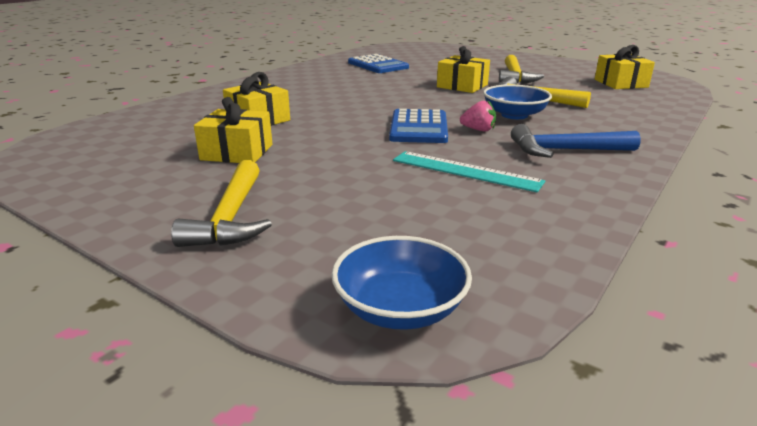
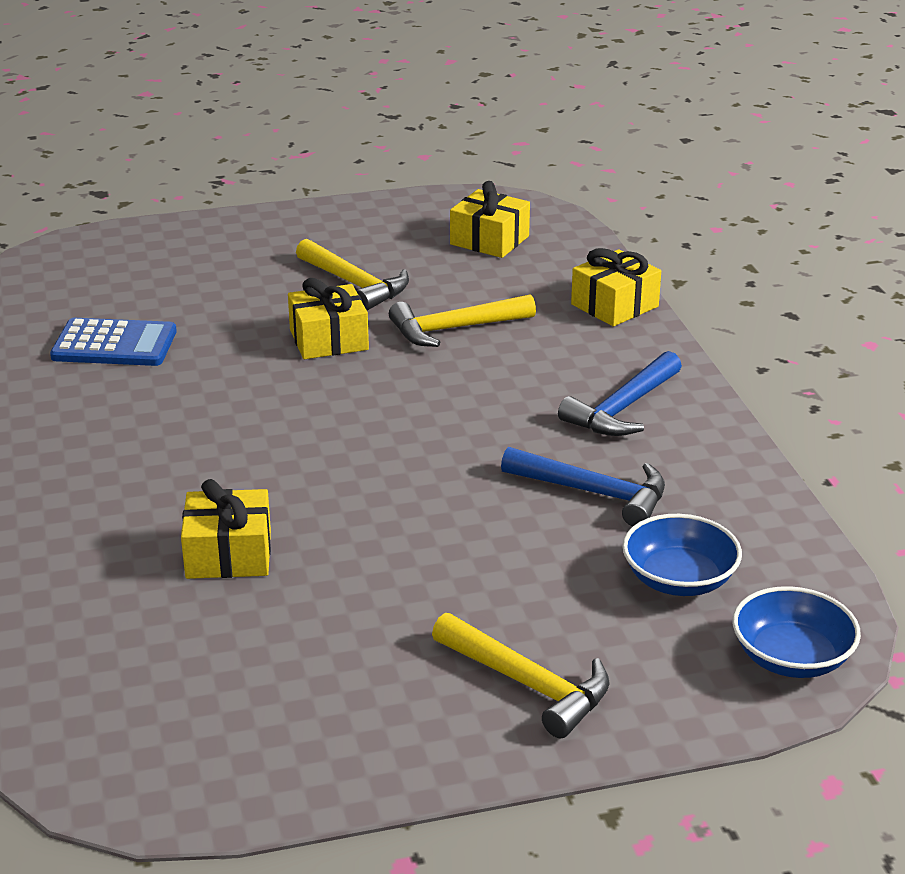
camera: 50 degrees left, 5 degrees up
yellow gift [194,97,272,163] -> yellow gift moved to [571,248,661,326]
blue calculator [389,109,448,143] -> none
turquoise ruler [393,151,545,192] -> blue hammer [501,447,665,527]
pink strawberry [460,100,496,131] -> none
blue bowl [483,85,552,119] -> blue bowl moved to [623,514,742,596]

